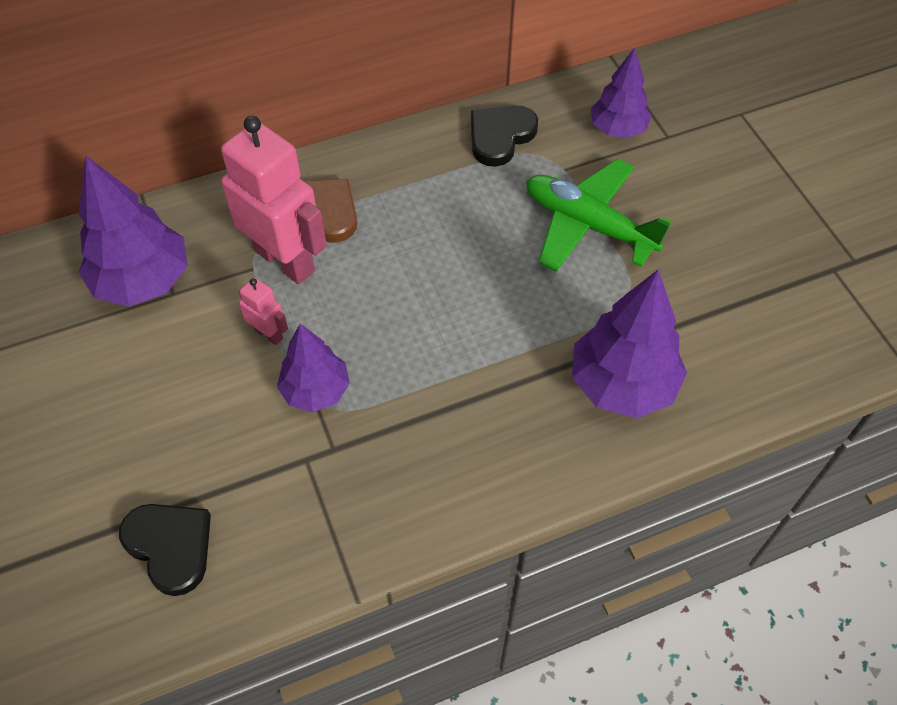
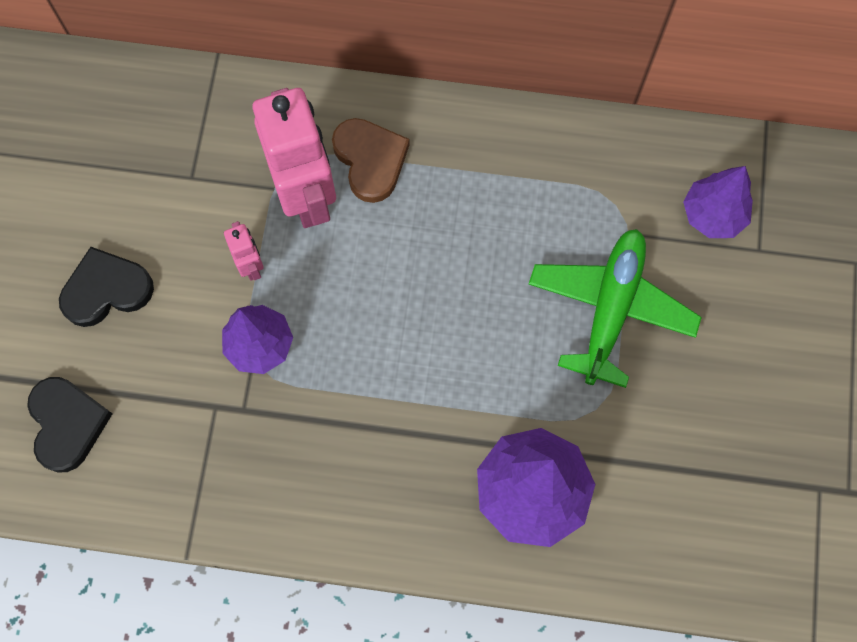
camera: 30 degrees right, 15 degrees up
purple tree [79,155,188,306] -> none
black heart [471,105,538,167] -> black heart moved to [59,247,154,327]
green plane [526,159,672,272] -> green plane turned 45 degrees clockwise [529,229,702,388]

